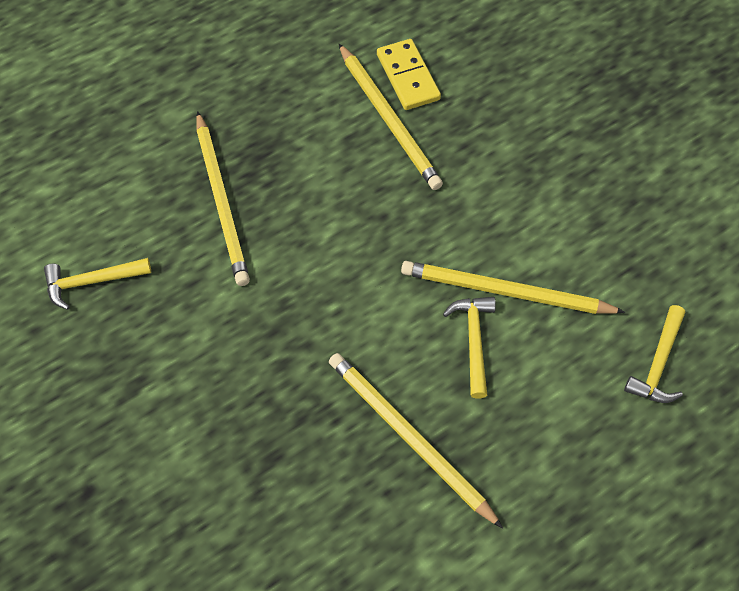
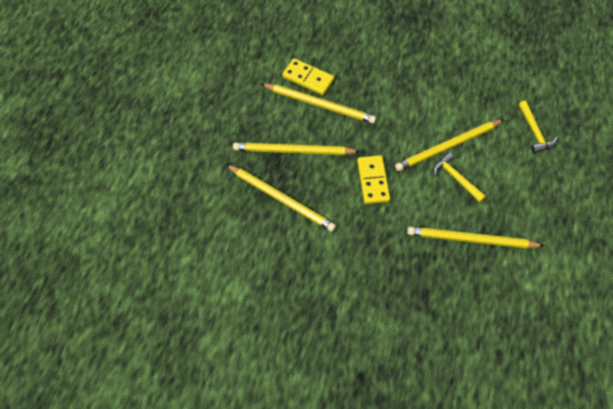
camera: 40 degrees left, 0 degrees up
yellow hammer [44,258,151,310] -> none
none -> yellow pencil [233,142,361,155]
none -> yellow domino [357,155,390,204]

